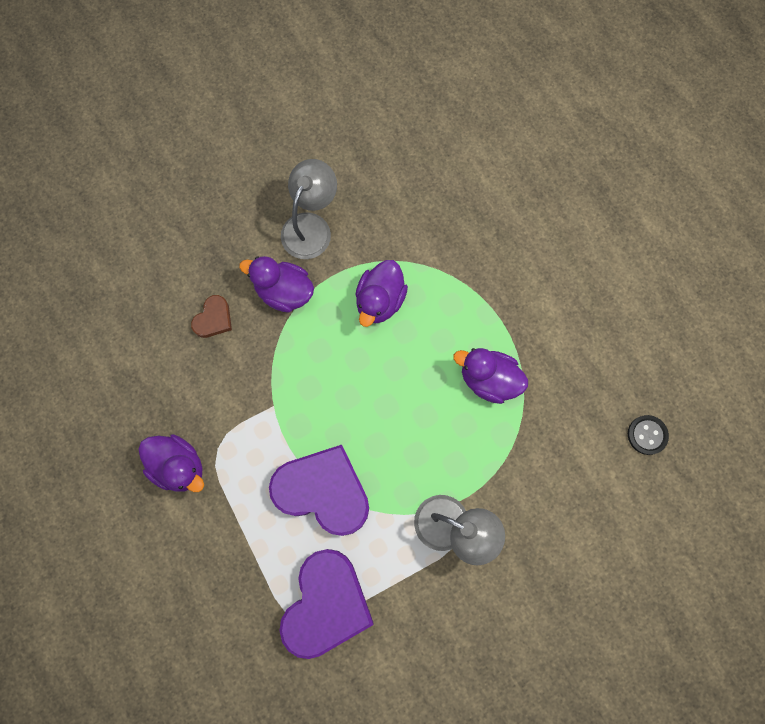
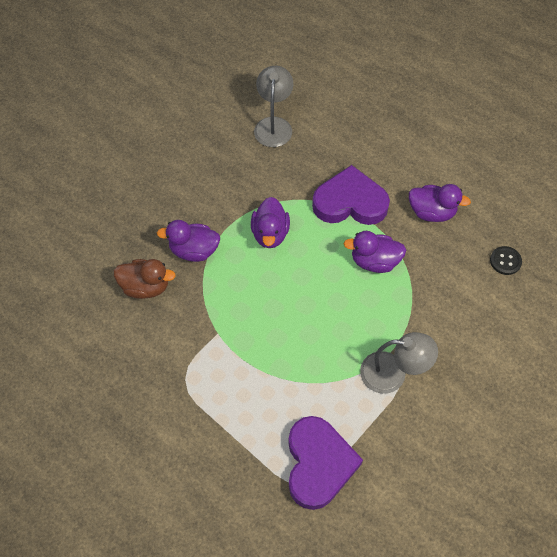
camera: 20 degrees left, 15 degrees down
purple duck [138,434,204,492] -> purple duck moved to [409,184,471,222]
brown heart [191,295,232,338] -> brown duck [114,259,175,299]
purple heart [269,445,369,536] -> purple heart moved to [312,165,390,225]
grey lamp [281,159,337,259] -> grey lamp moved to [254,66,293,147]

